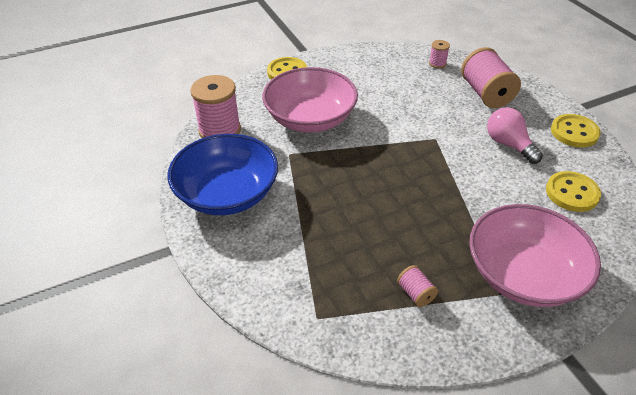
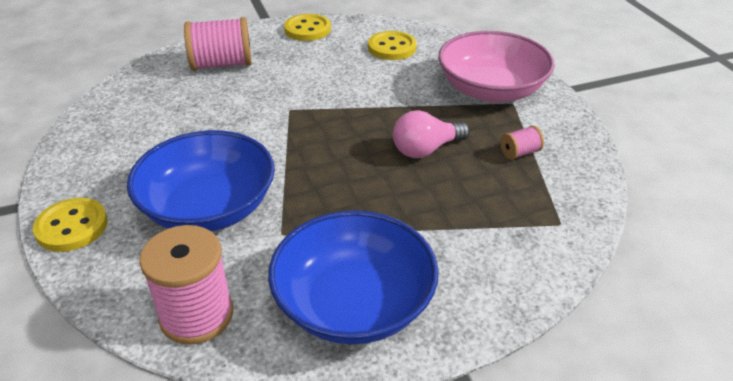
camera: 85 degrees left, 5 degrees down
pink bowl [262,67,358,133] -> blue bowl [127,130,275,232]
pink spool [429,40,450,68] -> none
pink light bulb [487,107,543,164] -> pink light bulb moved to [393,110,470,158]

